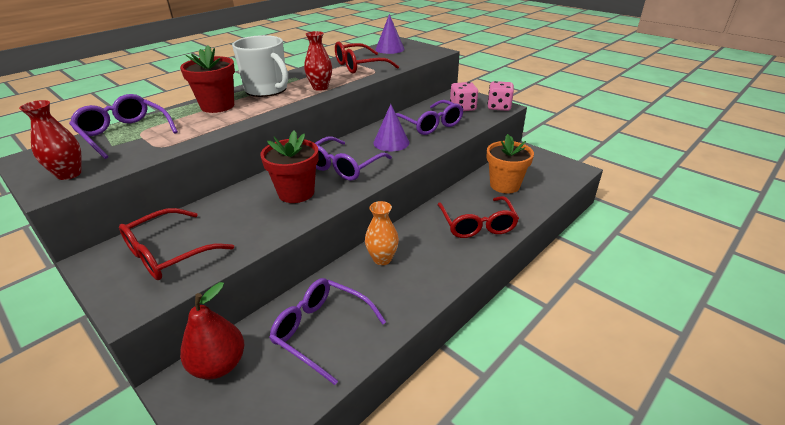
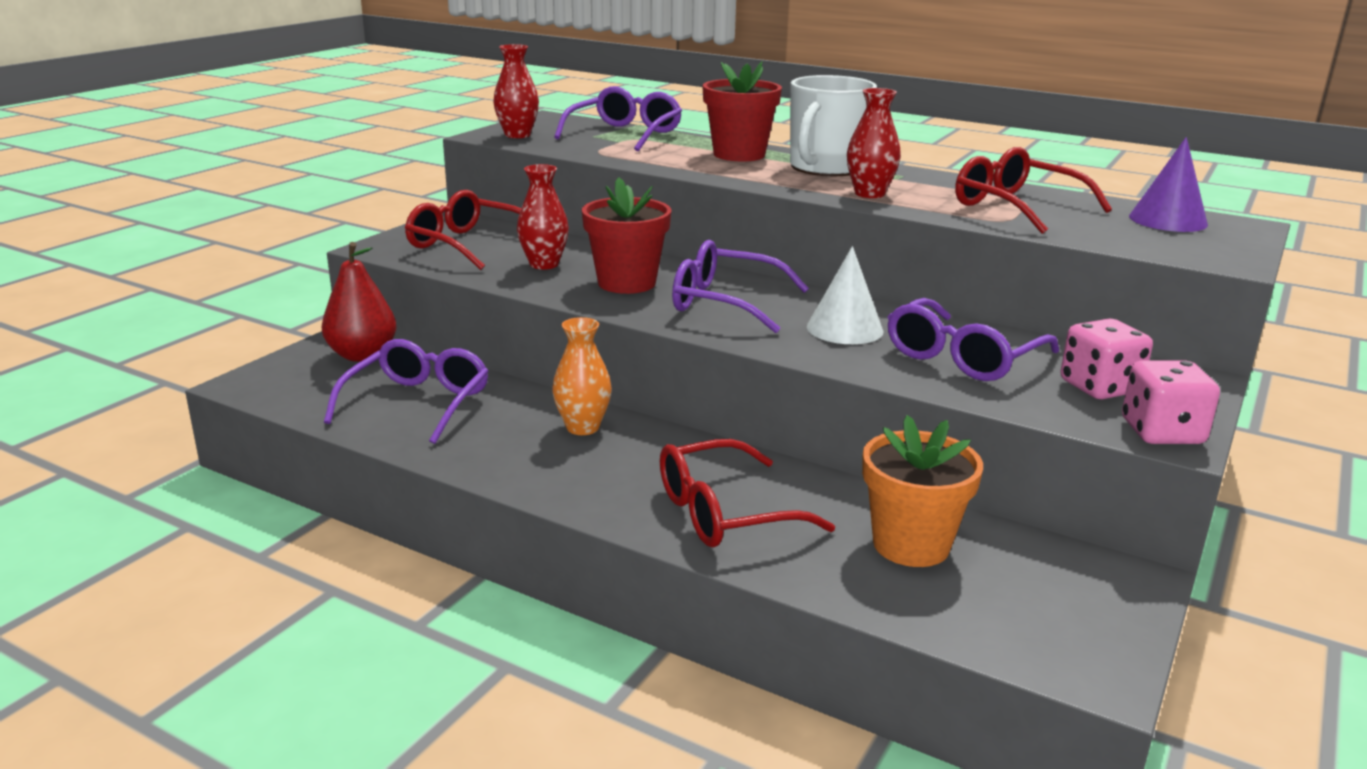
camera: 75 degrees right, 10 degrees down
purple cone [373,104,410,151] -> white cone [807,246,884,344]
none -> red vase [517,164,569,270]

